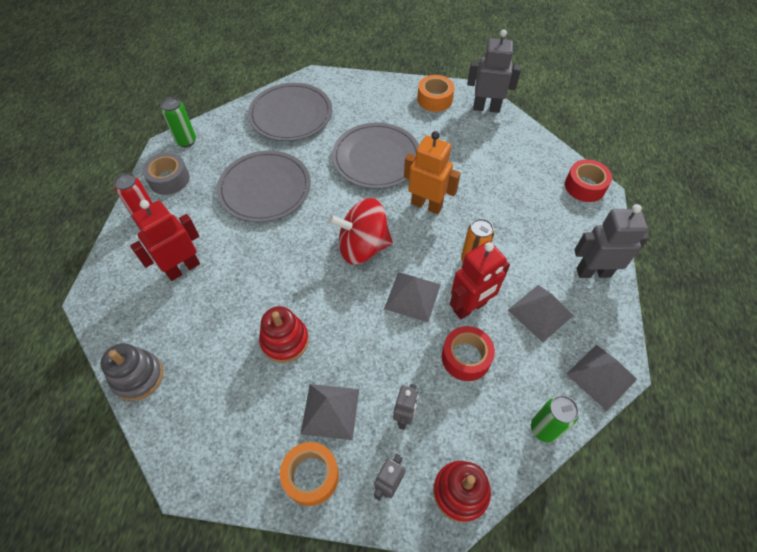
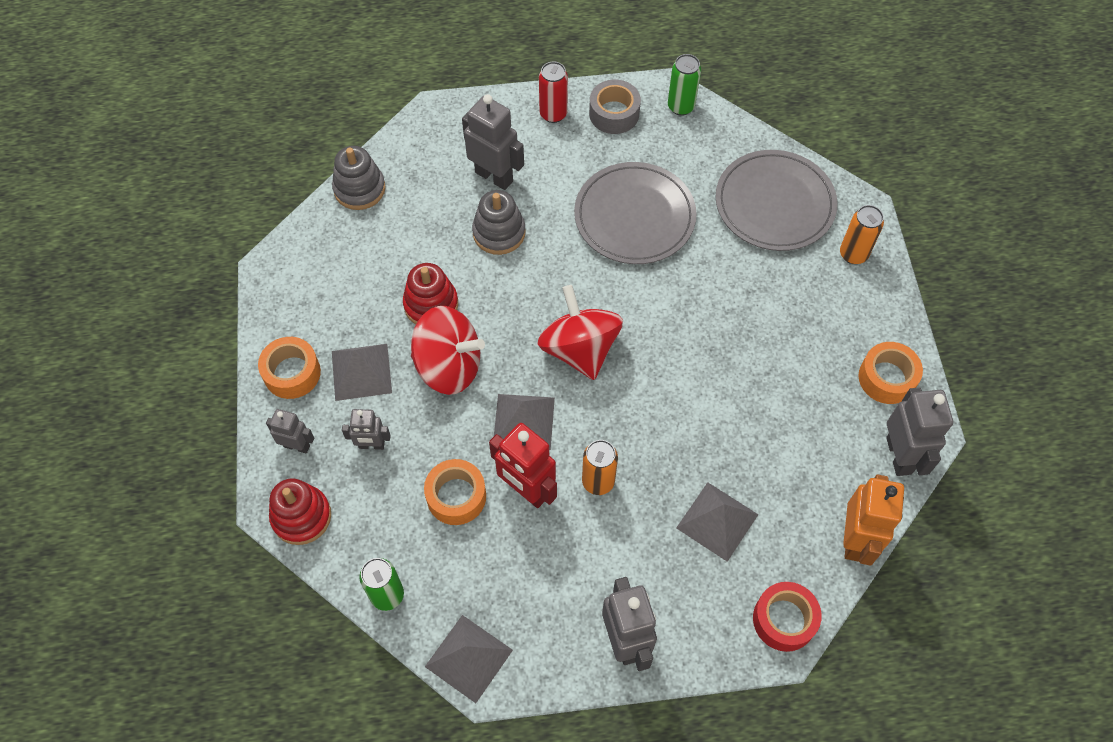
camera: 75 degrees right, 5 degrees up
red robot [130,200,200,281] -> grey robot [462,94,524,190]
grey plate [332,123,419,189] -> none
orange robot [404,131,461,214] -> orange robot moved to [843,474,904,565]
red tape [442,326,495,381] -> orange tape [424,459,486,525]
grey pyramid [508,285,574,342] -> grey pyramid moved to [676,482,759,562]
none -> red spinning top [411,306,485,395]
none -> grey stacking toy [472,190,526,255]
none -> orange can [840,205,884,264]

